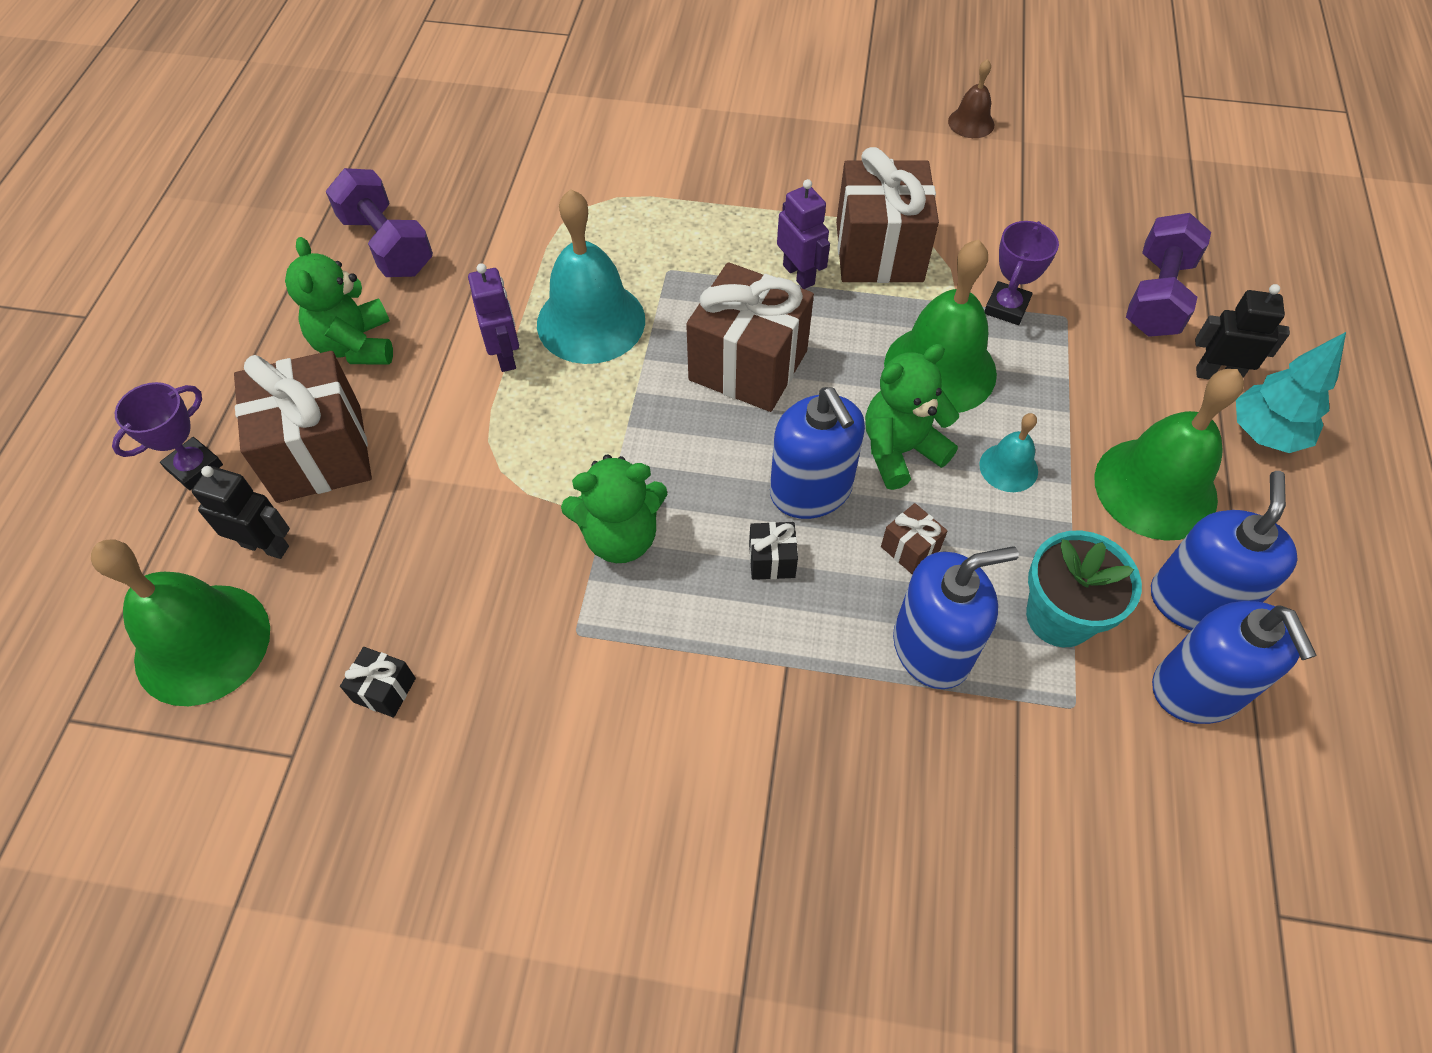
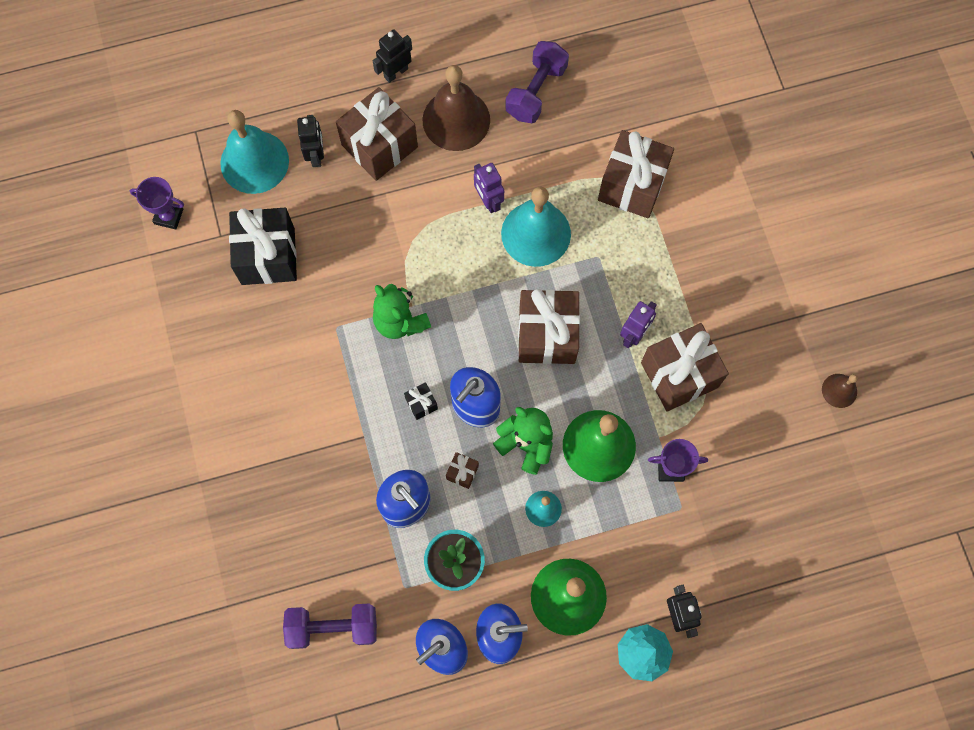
camera: 65 degrees right, 15 degrees up
green bell [91,539,270,706] -> turquoise bell [220,110,289,194]
purple trophy [112,382,223,490] -> purple trophy moved to [130,177,184,229]
green teddy bear [285,237,393,364] -> brown bell [422,65,490,151]
black gift [340,647,416,718] -> black gift [229,208,297,285], size x2.37
purple robot [468,263,519,372] -> purple robot turned 105 degrees clockwise [474,163,504,213]
purple dumbbell [1126,213,1211,337] -> purple dumbbell moved to [283,603,377,649]
none -> black robot [373,29,412,83]
none -> brown gift [598,130,674,218]

